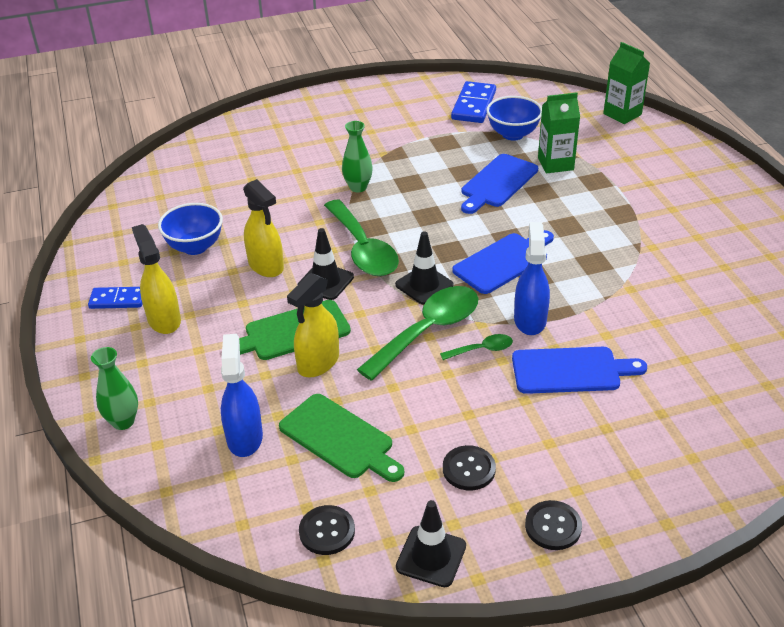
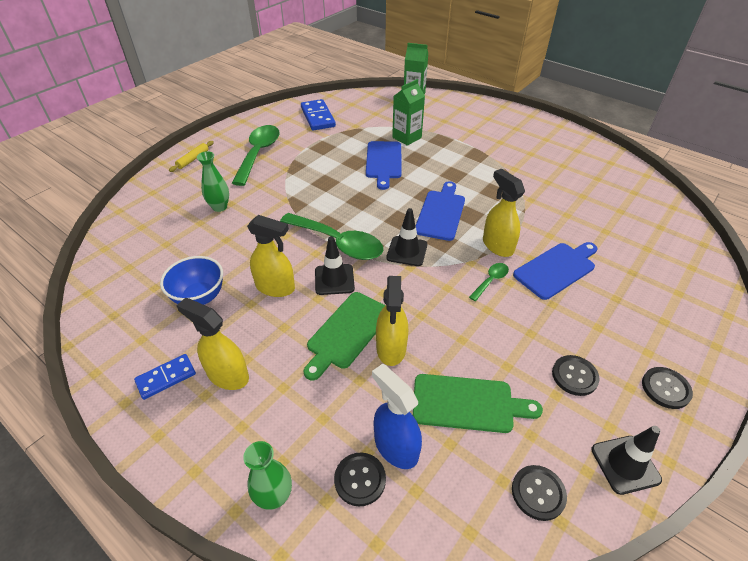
camera: 35 degrees left, 5 degrees up
green vase [342,121,373,193] -> green vase moved to [197,151,229,212]
green spoon [357,286,479,381] -> green spoon moved to [232,125,280,186]
blue bowl [486,96,542,141] -> none
blue spray bottle [514,222,550,335] -> yellow spray bottle [483,169,525,257]
none -> yellow rolling pin [169,141,214,172]
none -> black button [334,452,386,506]

